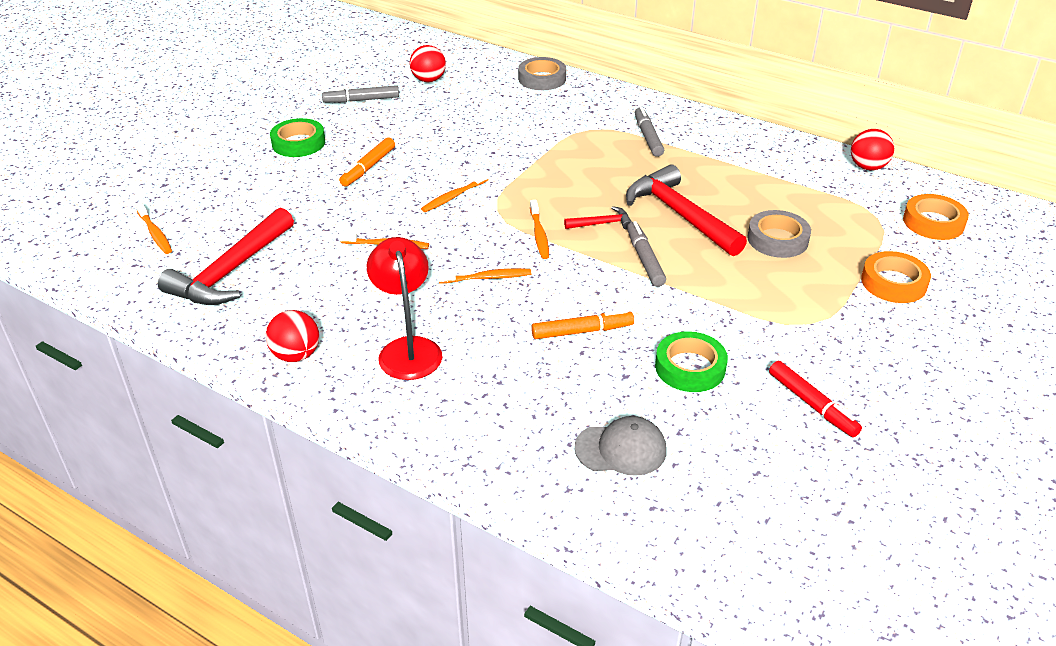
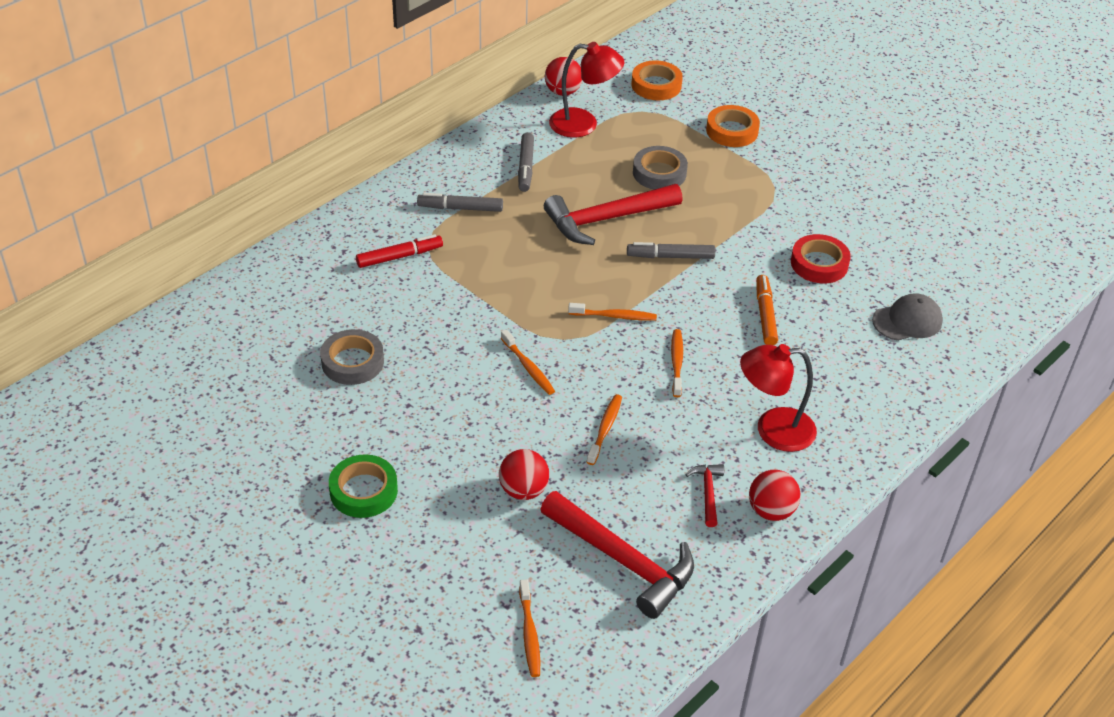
camera: 80 degrees left, 5 degrees up
orange toothbrush [135,202,172,254] -> orange toothbrush turned 105 degrees clockwise [519,579,540,677]
grey marker [322,85,399,103] -> grey marker moved to [518,132,534,192]
orange marker [339,137,395,187] -> none
red ball [409,45,446,82] -> red ball moved to [499,449,549,500]
grey tape [518,57,566,90] -> grey tape moved to [320,329,384,385]
red hammer [564,206,632,230] -> red hammer moved to [686,464,724,527]
grey cap [574,416,667,476] -> grey cap turned 60 degrees clockwise [872,293,943,341]
green tape [655,331,728,392] -> red tape [791,234,851,283]
red marker [769,361,862,437] -> red marker moved to [356,234,443,268]
none -> red lamp [549,42,624,137]

